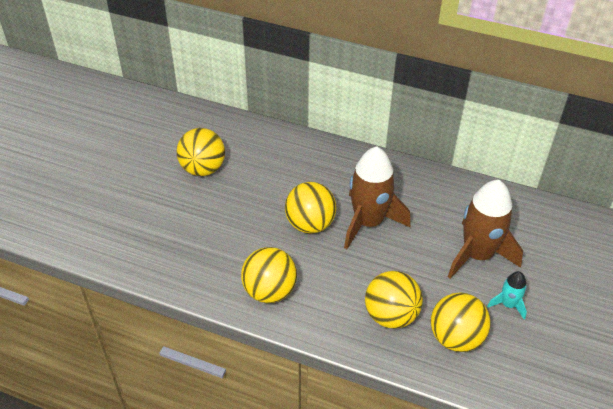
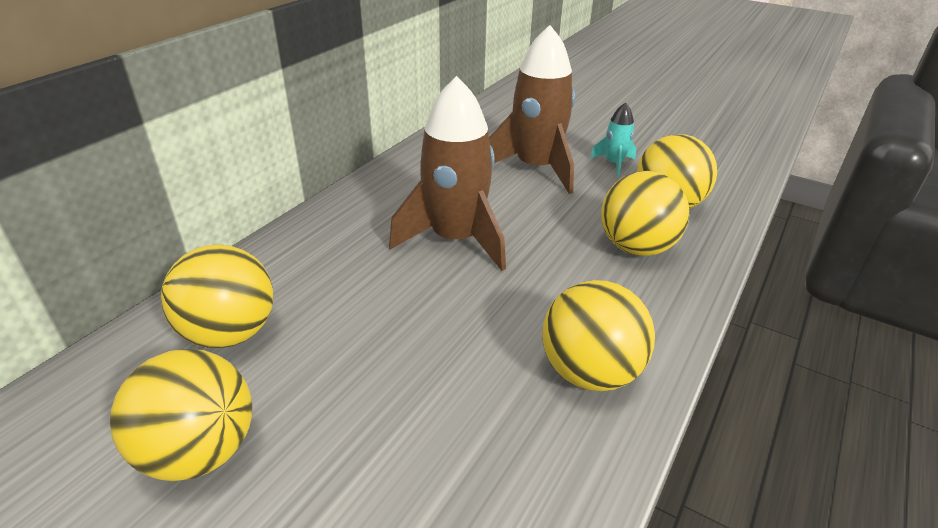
camera: 80 degrees left, 10 degrees down
yellow ball [285,182,337,234] -> yellow ball moved to [161,244,273,348]

